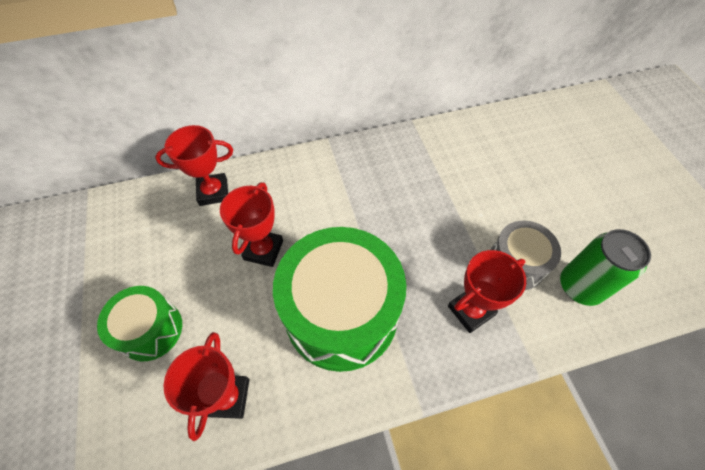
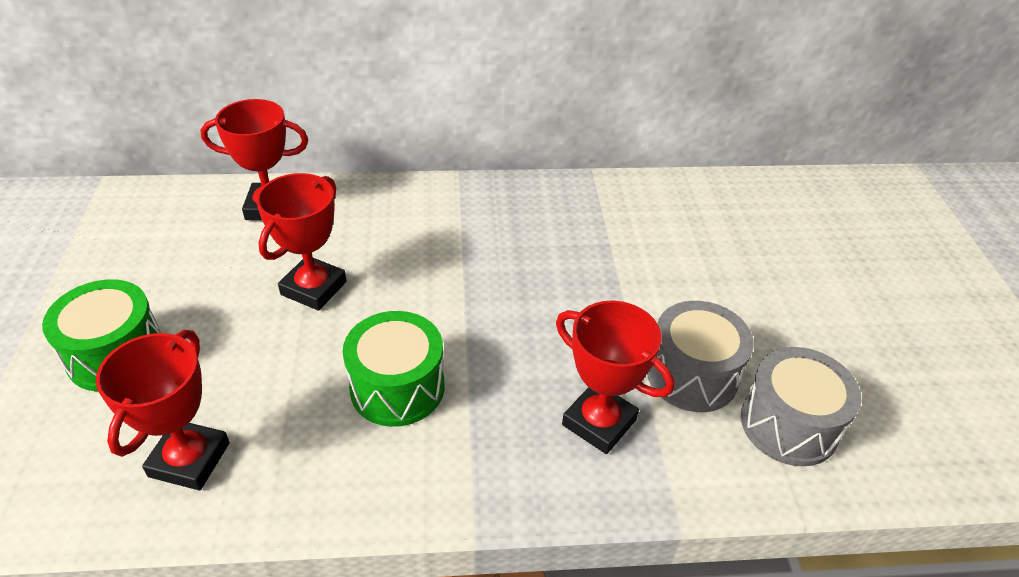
camera: 10 degrees right, 15 degrees down
green drum [273,227,406,372] -> green drum [343,311,444,427], size x0.53
red trophy [448,250,526,333] -> red trophy turned 60 degrees clockwise [556,301,674,454]
green can [560,229,651,306] -> grey drum [741,347,861,466]

